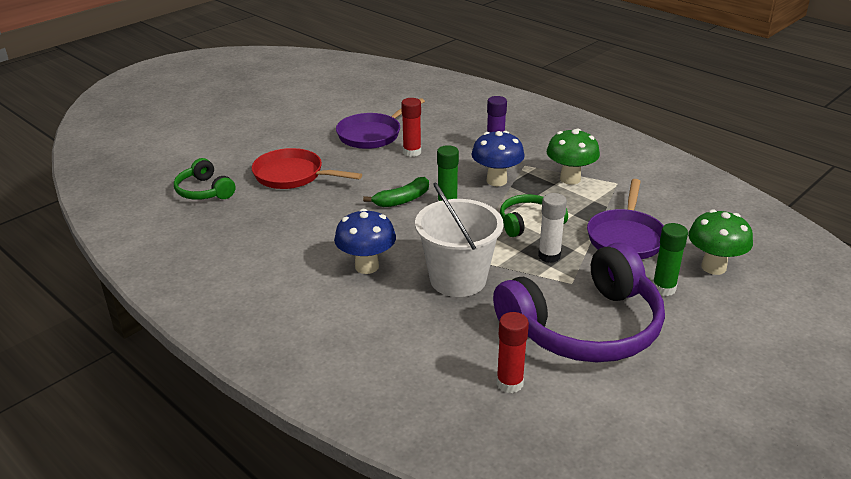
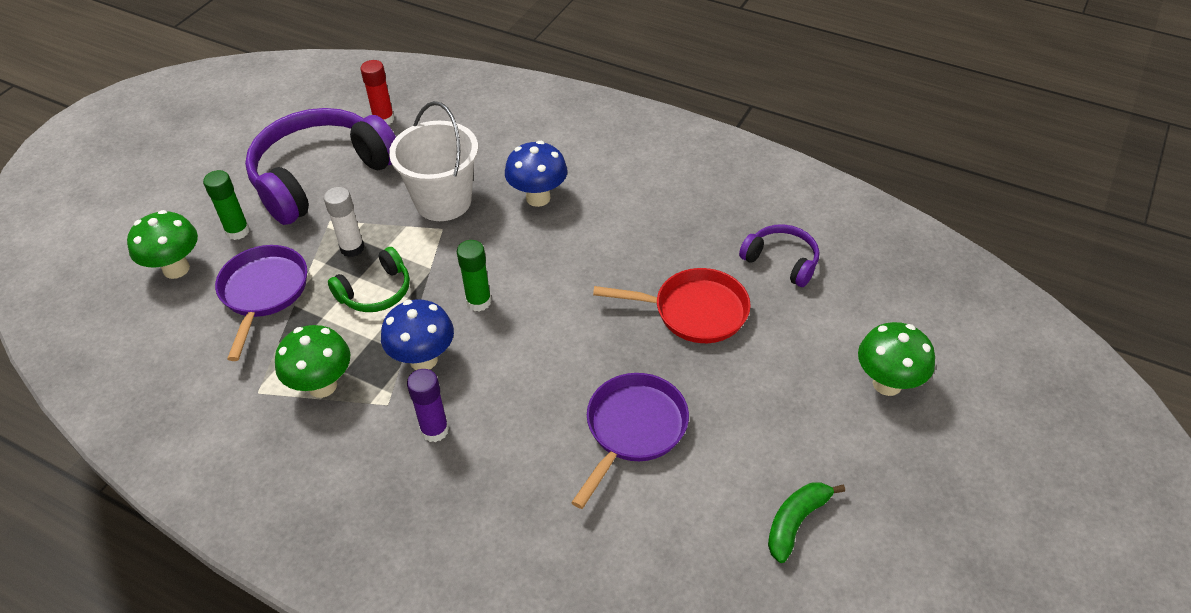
camera: 165 degrees right, 15 degrees up
green headphones [174,158,235,200] -> purple headphones [739,224,819,287]
green banana [363,177,429,207] -> green banana moved to [768,482,845,563]
red glue stick [401,98,421,157] -> none
none -> green mushroom [858,322,935,396]

